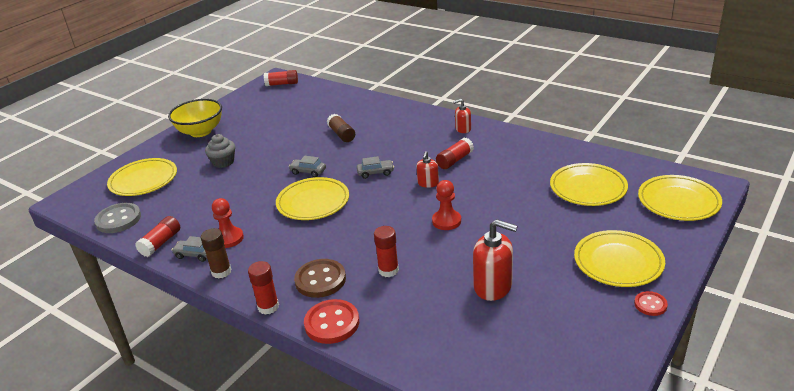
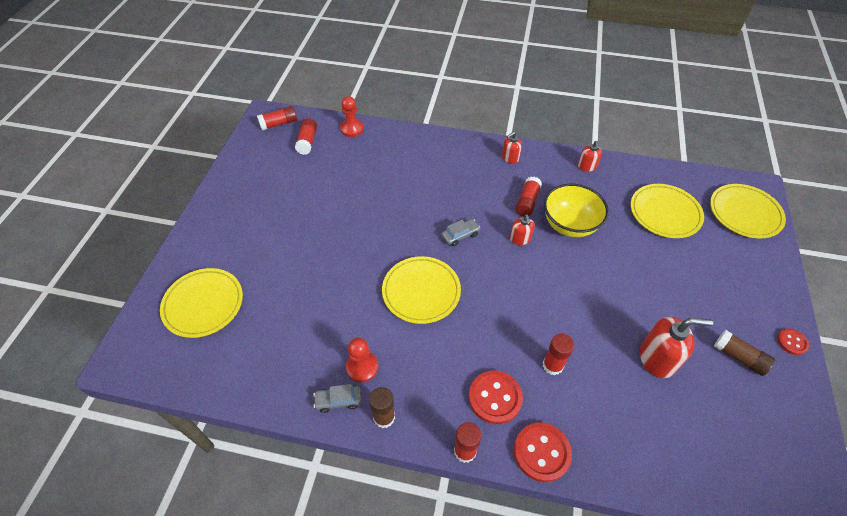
camera: 25 degrees left, 20 degrees up
grey button [94,203,141,233] -> none
red glue stick [135,216,180,257] -> red glue stick moved to [295,118,317,155]
yellow bowl [168,99,222,137] -> yellow bowl moved to [544,184,609,237]
grey cupcake [205,134,235,168] -> none
grey car [289,156,326,177] -> none
brown button [294,259,346,298] -> red button [469,370,523,424]
brown glue stick [327,114,355,142] -> brown glue stick moved to [714,330,775,376]
red pawn [432,180,461,230] -> red pawn moved to [340,96,364,137]
yellow plate [574,230,665,287] -> none
none -> red soap dispenser [578,141,602,172]

